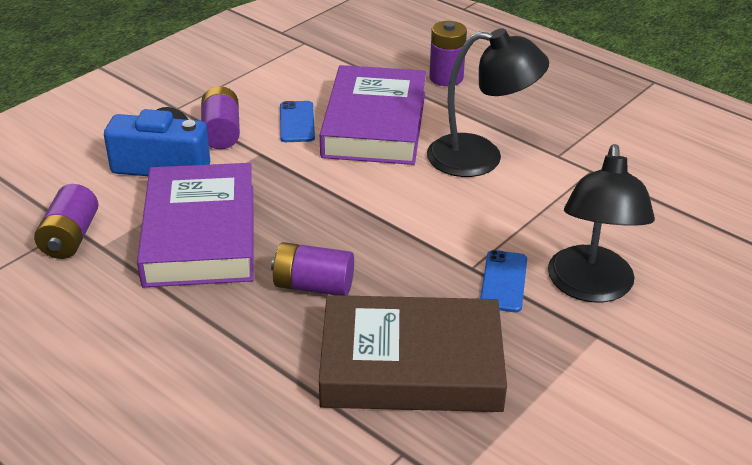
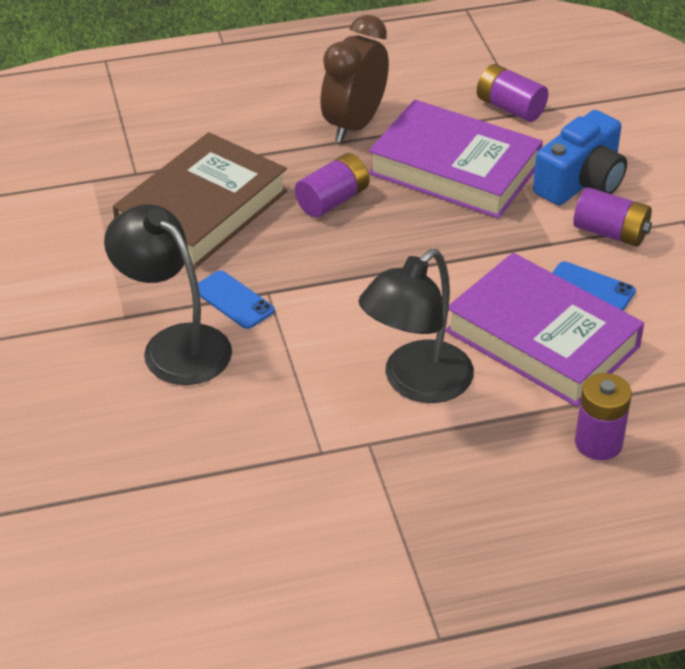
camera: 125 degrees right, 5 degrees up
none -> brown clock [321,15,389,143]

